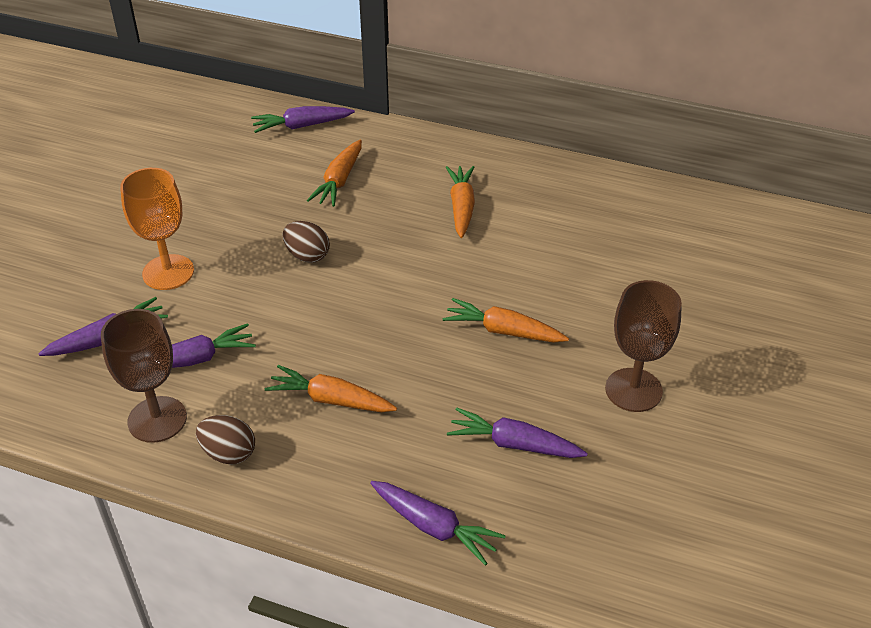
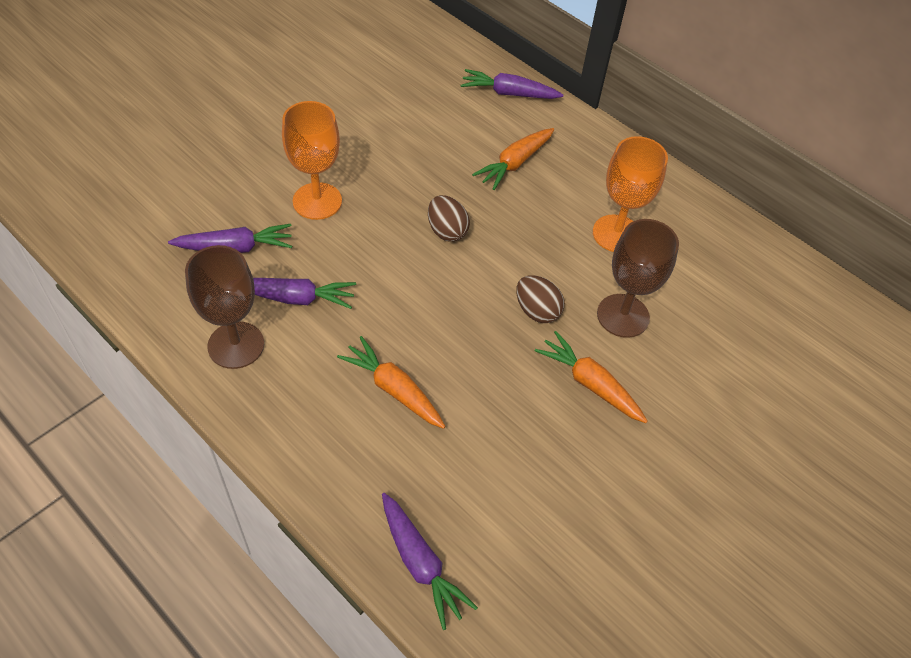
camera: 20 degrees right, 10 degrees up
brown egg [196,415,255,465] -> brown egg moved to [516,275,564,323]
orange carrot [446,166,475,238] -> orange goblet [593,136,668,252]
purple carrot [447,408,588,458] -> none
brown goblet [605,280,682,412] -> brown goblet moved to [597,219,679,338]

